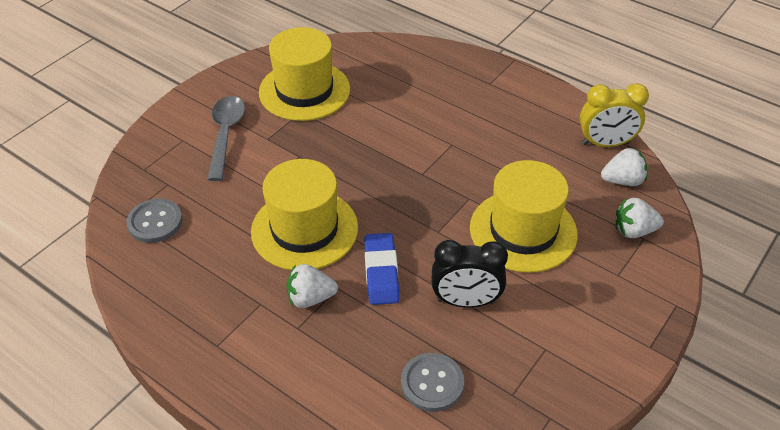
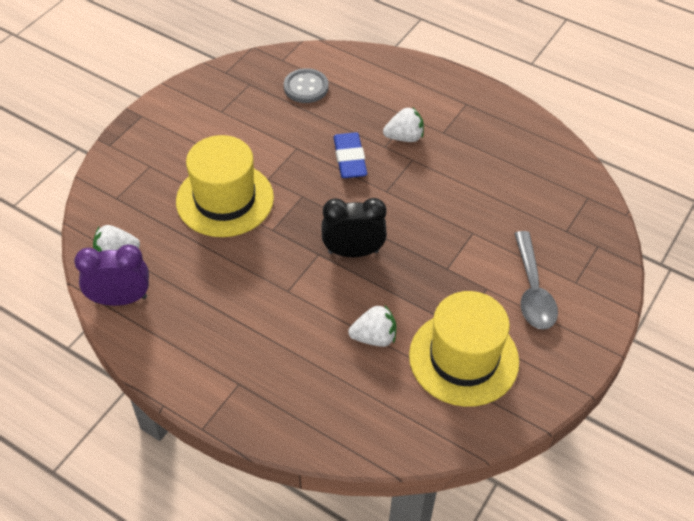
camera: 175 degrees right, 5 degrees up
grey button [126,198,182,243] -> none
yellow hat [251,159,358,270] -> none
black clock [432,240,508,308] -> black clock moved to [321,198,387,257]
yellow clock [580,83,649,147] -> purple clock [74,245,149,306]
white strawberry [616,198,664,238] -> white strawberry moved to [348,305,396,347]

